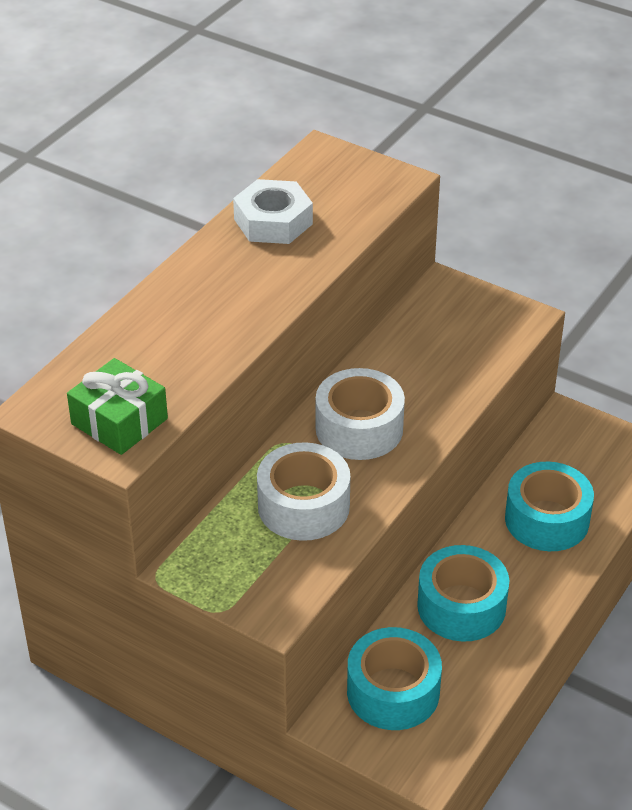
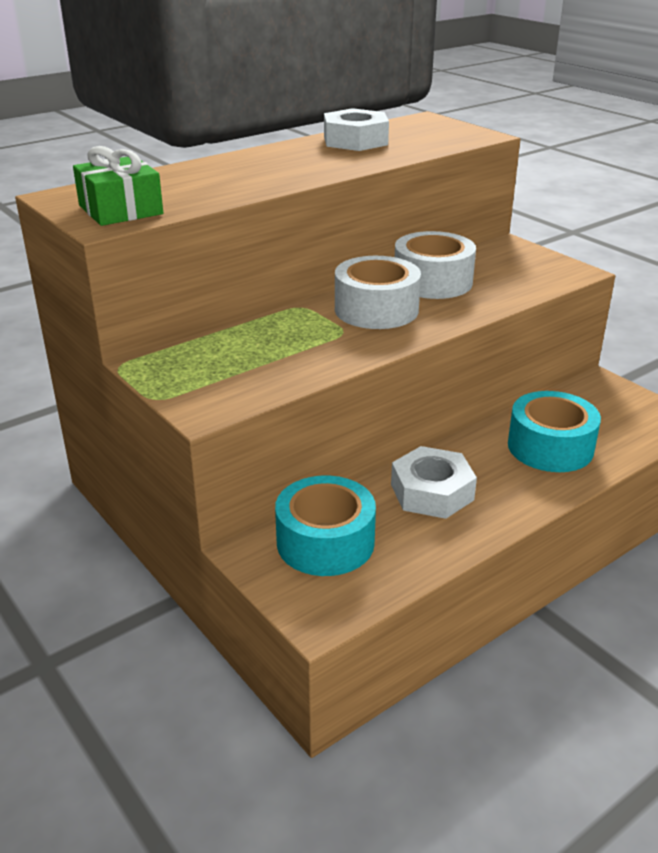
camera: 20 degrees right, 10 degrees down
white tape [257,442,350,541] -> white tape moved to [395,231,476,299]
turquoise tape [417,545,509,642] -> white nut [391,446,477,519]

